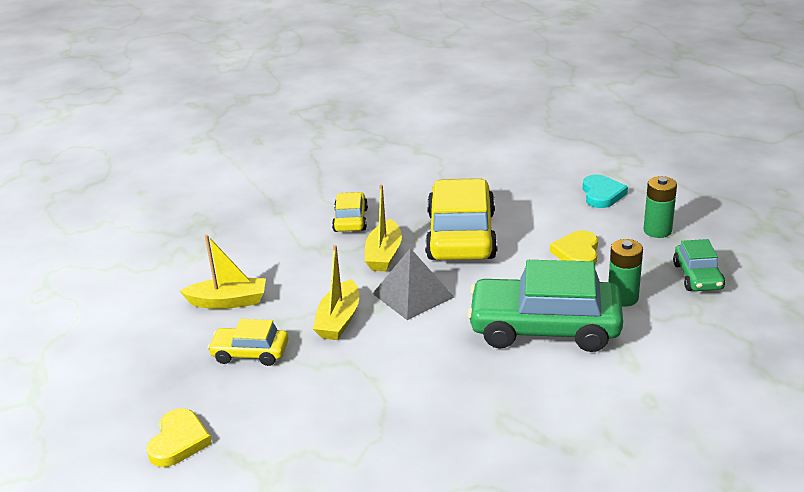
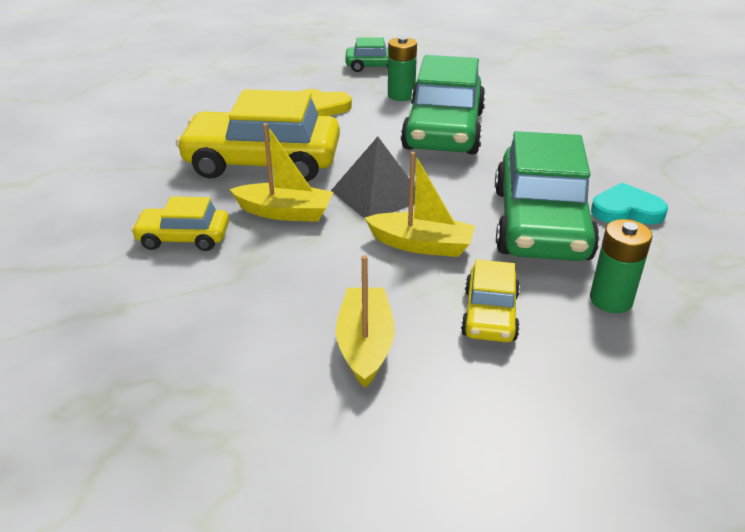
camera: 90 degrees left, 5 degrees up
yellow heart [146,408,212,467] -> none
turquoise heart [583,174,628,208] -> turquoise heart moved to [591,182,668,225]
green battery [644,176,677,238] -> green battery moved to [590,219,653,313]
none -> green car [495,131,600,261]

